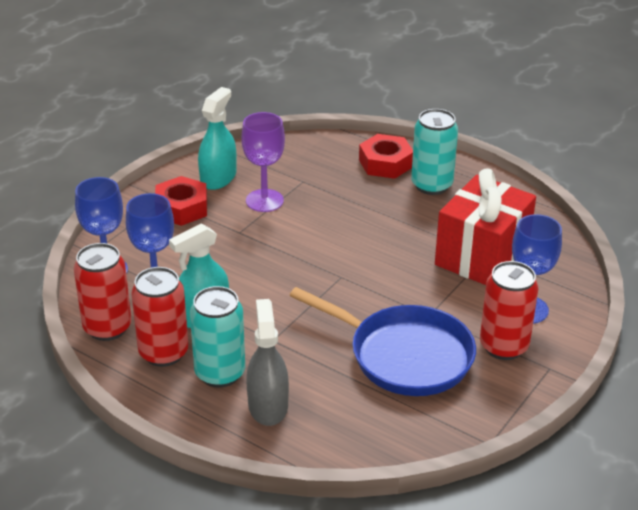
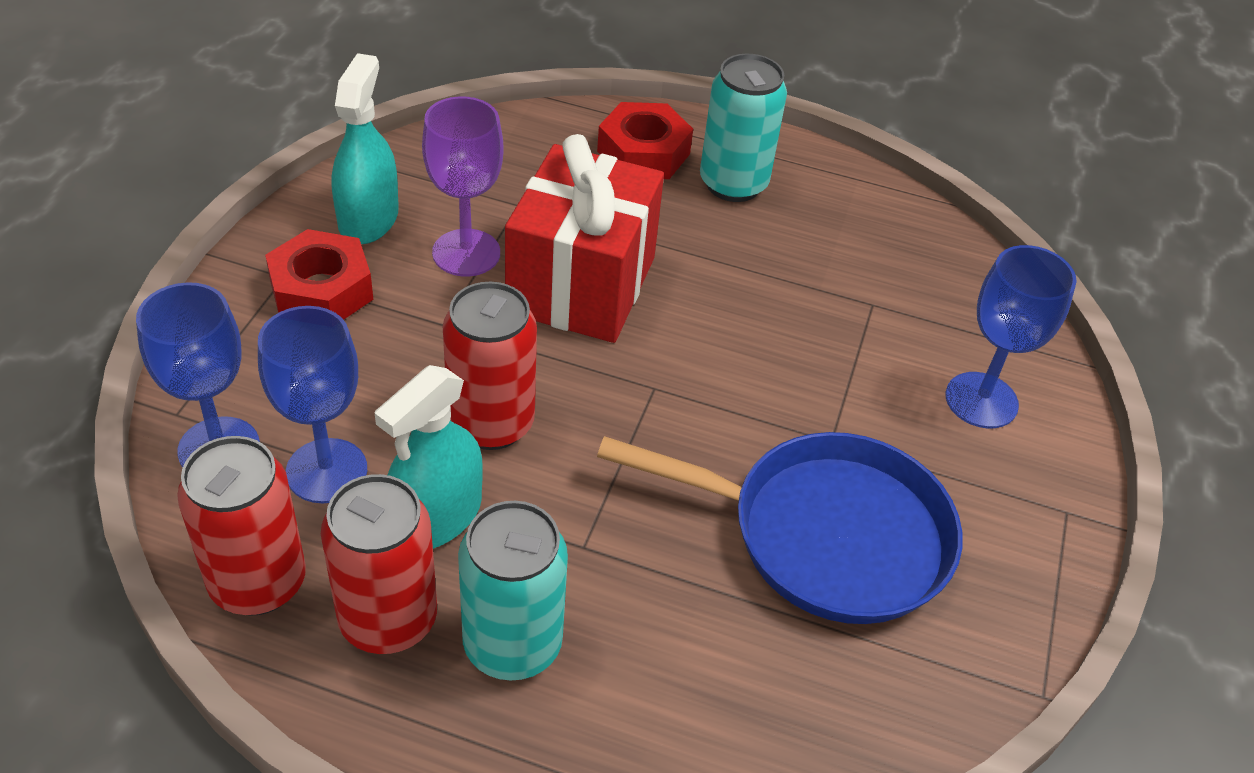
camera: 20 degrees left, 10 degrees up
grey spray bottle [247,299,289,426] -> none
red gift [435,168,536,285] -> red gift moved to [505,134,664,343]
red can [480,261,538,360] -> red can moved to [443,282,537,450]

